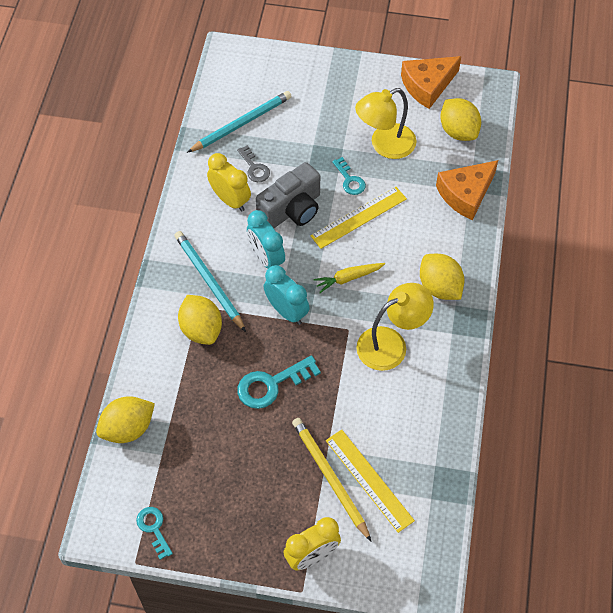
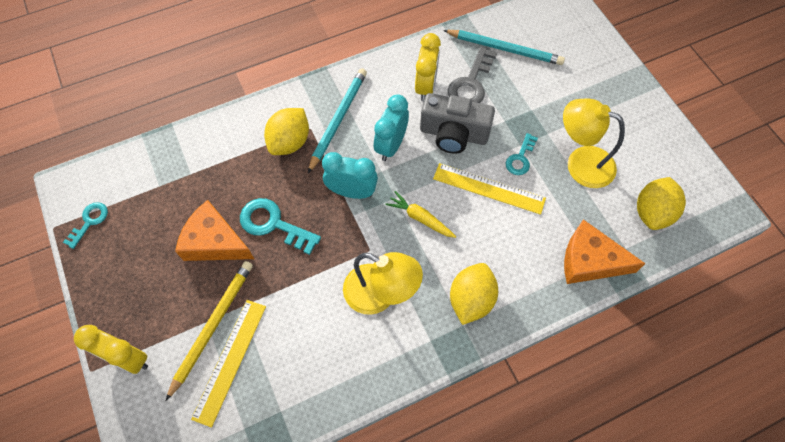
camera: 55 degrees right, 5 degrees up
yellow lemon [96,396,155,443] -> none
grey key [237,145,270,182] -> grey key [448,47,497,103], size x1.63
turquoise clock [264,265,309,325] -> turquoise clock turned 90 degrees counterclockwise [322,152,378,199]
orange cheese [401,56,461,109] -> orange cheese moved to [175,200,254,261]

